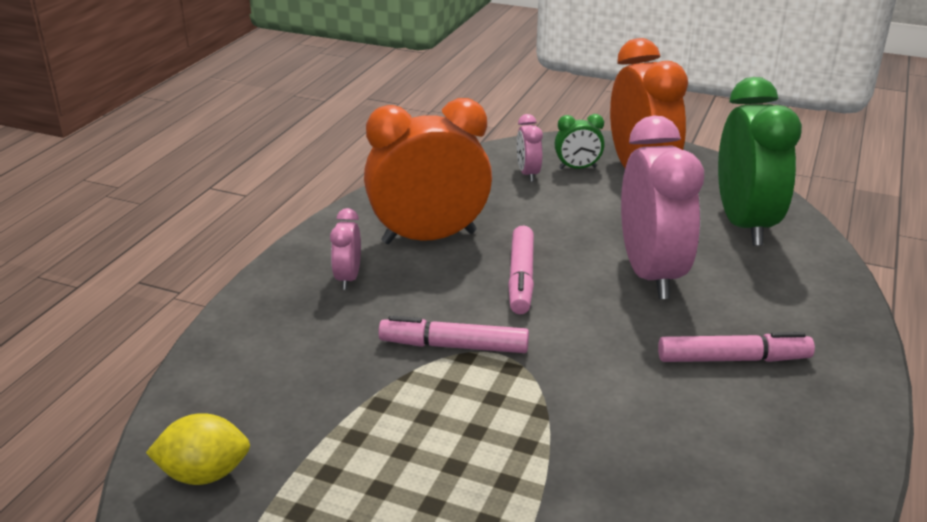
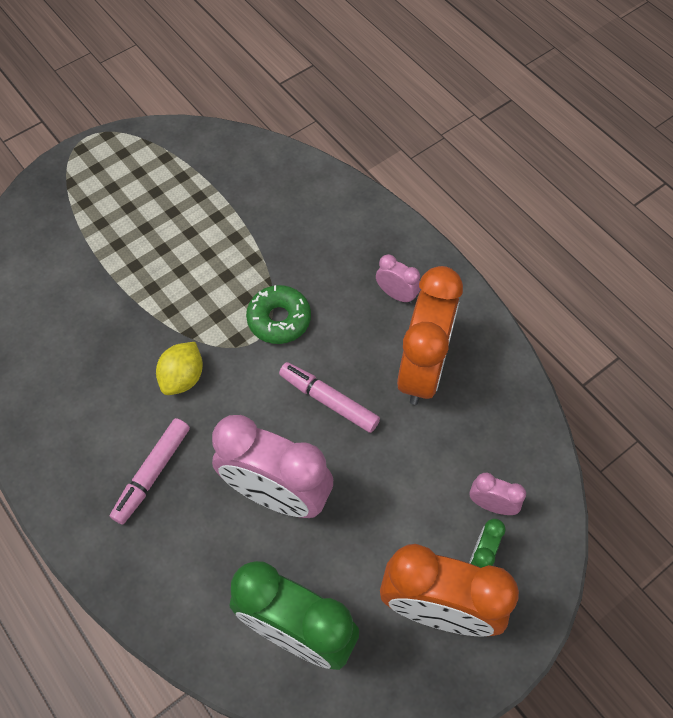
camera: 120 degrees right, 30 degrees up
yellow lemon [146,413,250,485] -> yellow lemon moved to [156,342,203,395]
pink marker [378,316,529,353] -> green donut [246,285,311,344]

